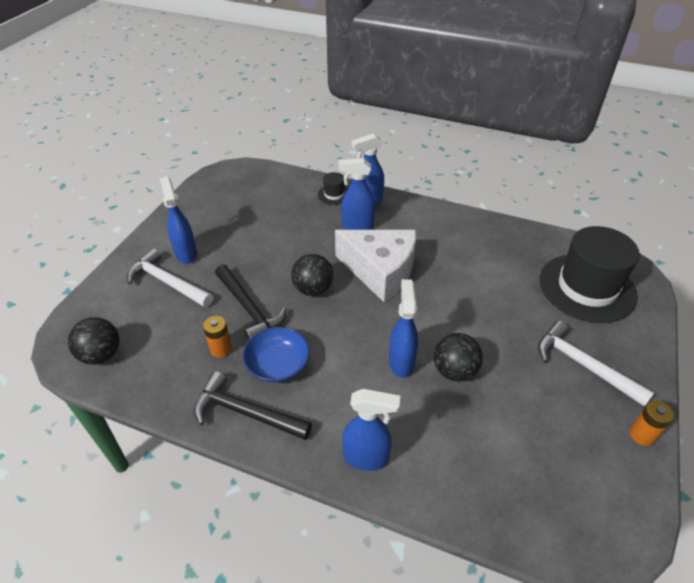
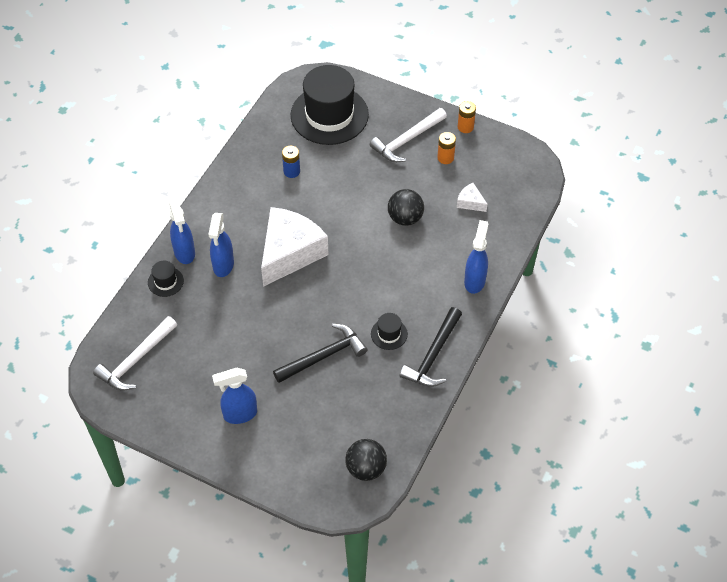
camera: 85 degrees left, 10 degrees up
white hammer [127,248,214,308] -> white hammer moved to [93,316,177,390]
orange battery [203,316,232,358] -> orange battery moved to [437,132,456,164]
blue bowl [242,327,310,382] -> black hat [371,313,408,350]
black ball [291,254,334,296] -> none
blue spray bottle [389,279,418,378] -> none
none -> blue battery [282,146,300,178]
none -> white cheese [457,183,487,212]

